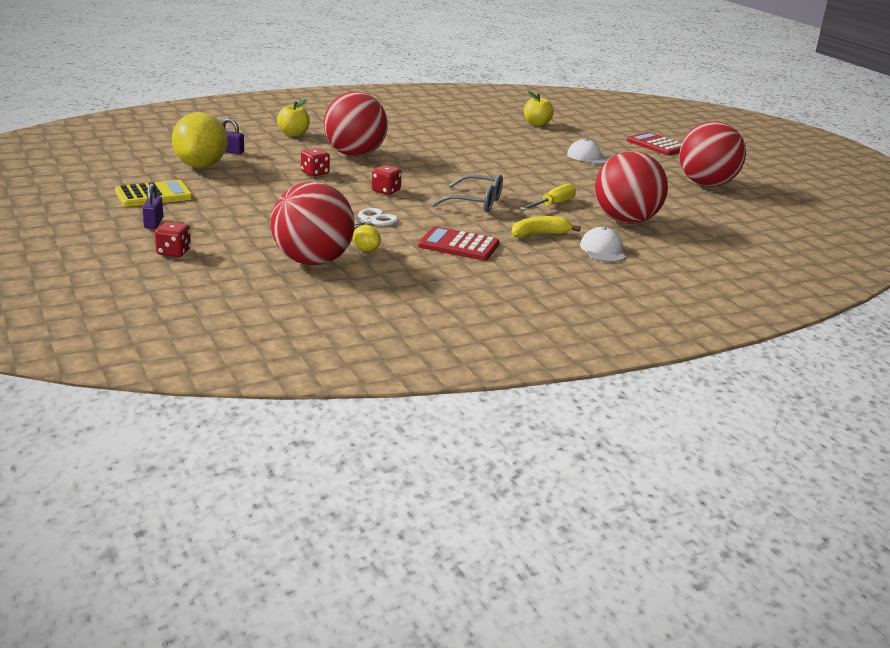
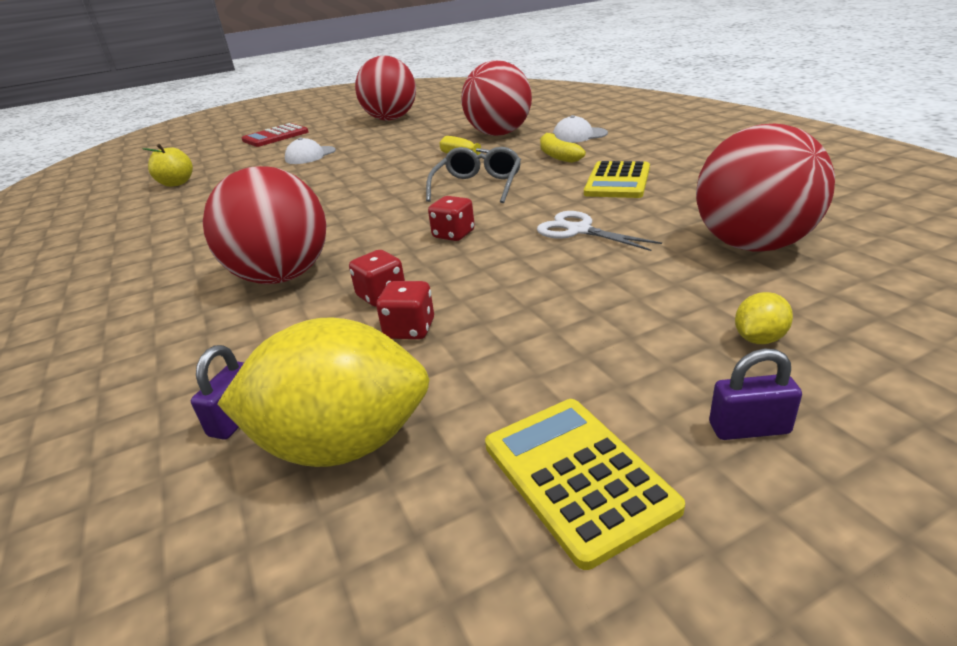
camera: 85 degrees left, 5 degrees up
red dice [155,222,191,257] -> red dice moved to [376,281,434,339]
yellow apple [277,99,310,137] -> none
yellow lemon [353,225,381,251] -> yellow lemon moved to [735,292,793,344]
red calculator [418,226,499,261] -> yellow calculator [584,161,650,198]

